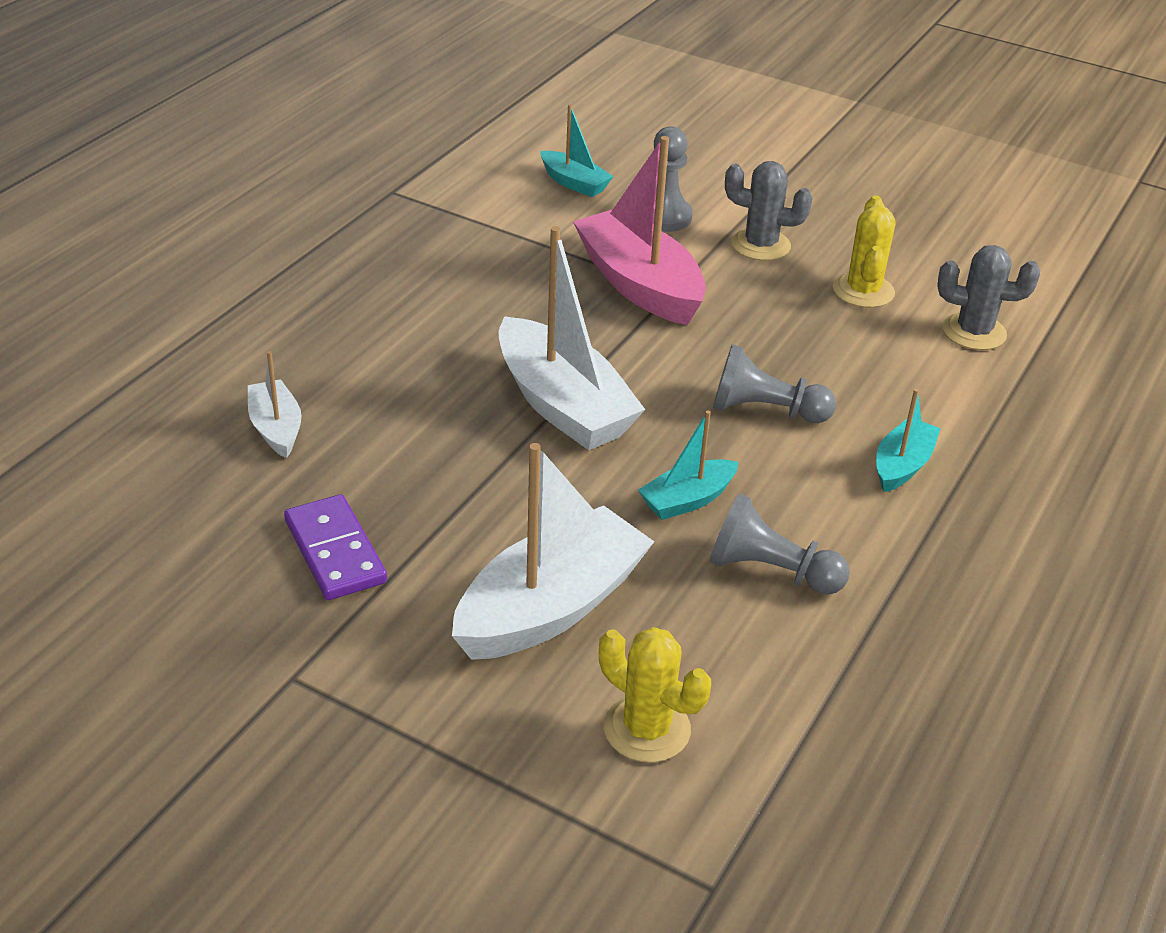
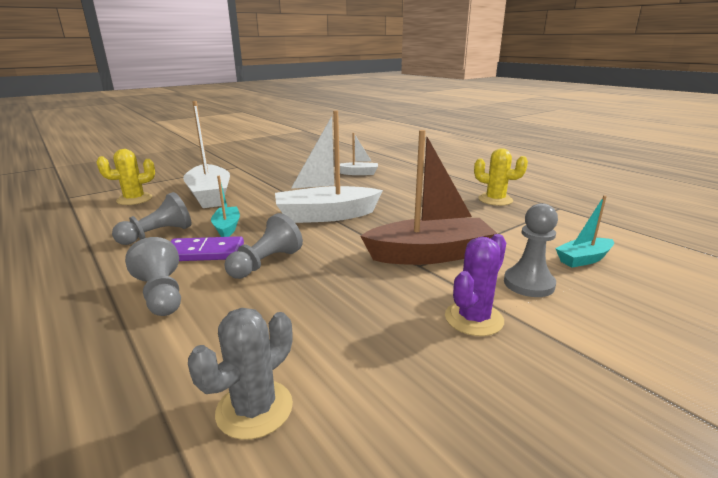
camera: 115 degrees right, 15 degrees down
purple domino [284,494,387,600] -> purple domino moved to [170,236,244,261]
pink boat [573,136,706,325] -> brown boat [360,130,498,265]
grey cactus [725,161,813,261] -> purple cactus [445,234,506,336]
yellow cactus [833,196,895,308] -> yellow cactus moved to [474,148,528,206]
turquoise boat [876,389,941,492] -> grey pawn [125,237,181,316]

